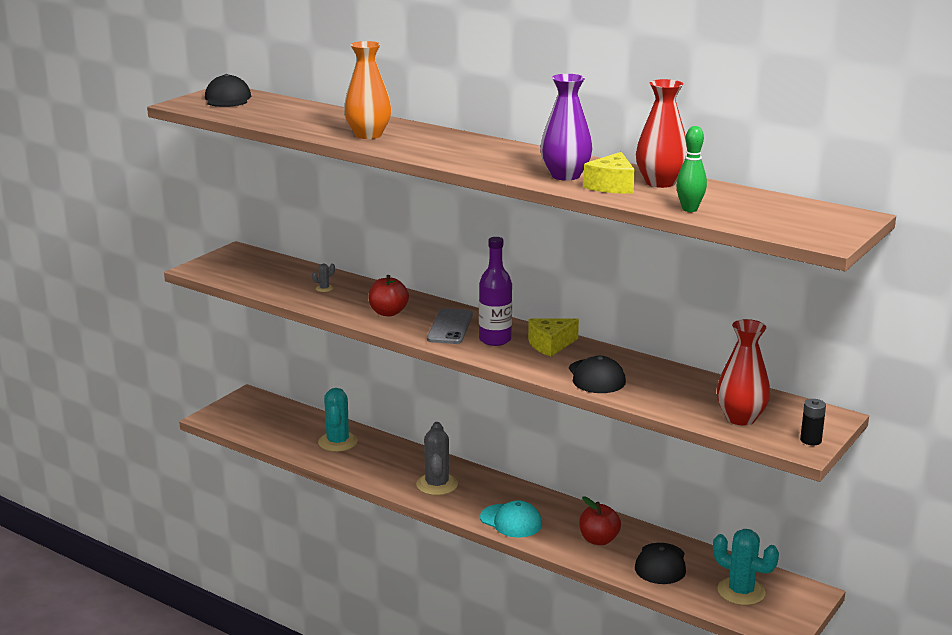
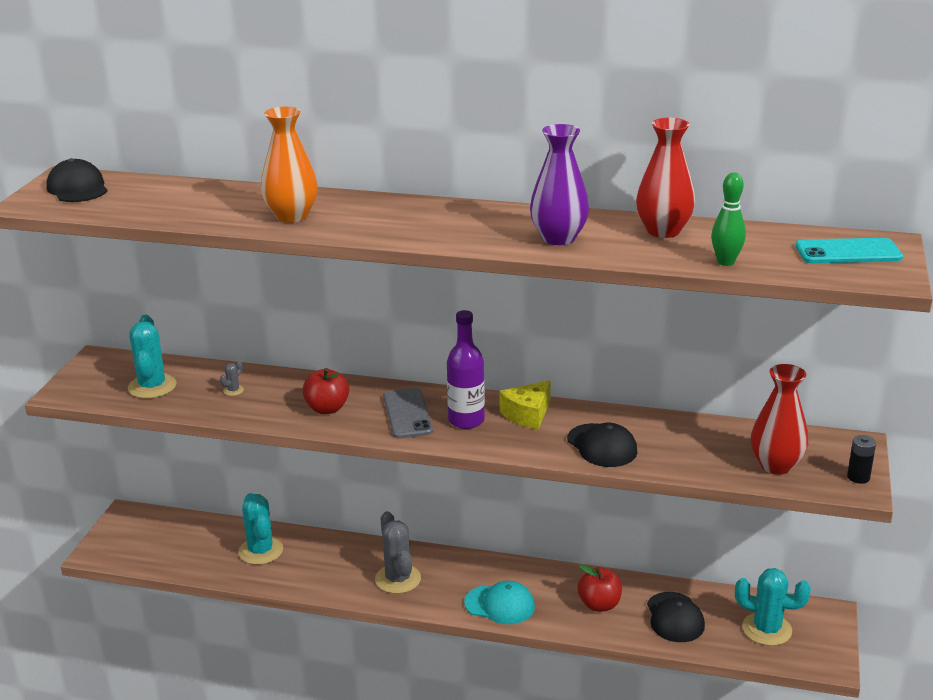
camera: 20 degrees left, 5 degrees up
yellow cheese [583,152,635,194] -> none
none -> turquoise cactus [128,315,176,399]
none -> turquoise phone [795,238,903,263]

